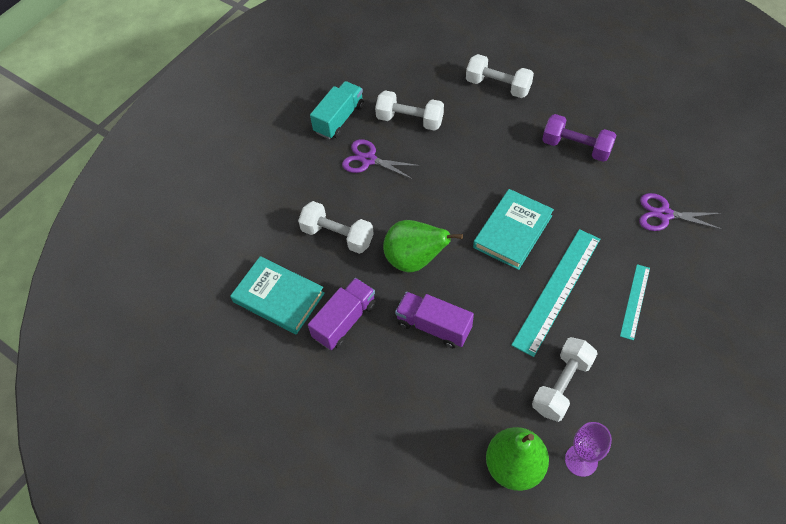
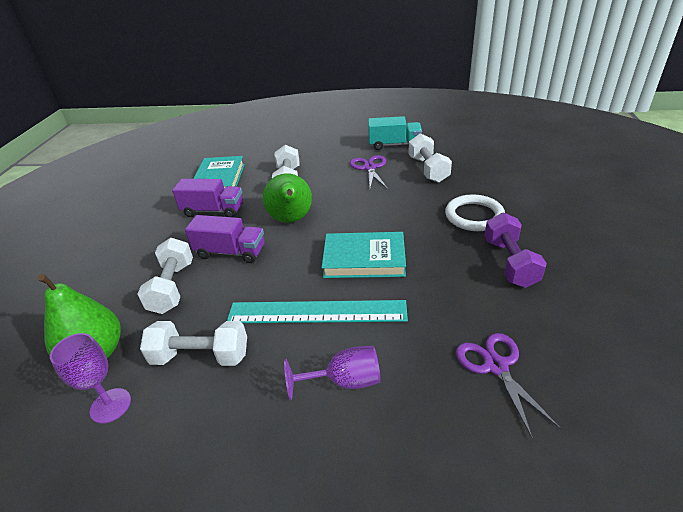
camera: 60 degrees right, 20 degrees down
purple truck [395,292,474,348] -> purple truck turned 105 degrees clockwise [185,215,265,263]
white dumbbell [466,54,534,98] -> white dumbbell moved to [137,238,193,314]
turquoise ruler [620,264,650,340] -> purple goblet [284,346,381,400]
none -> white ring [445,194,505,231]

